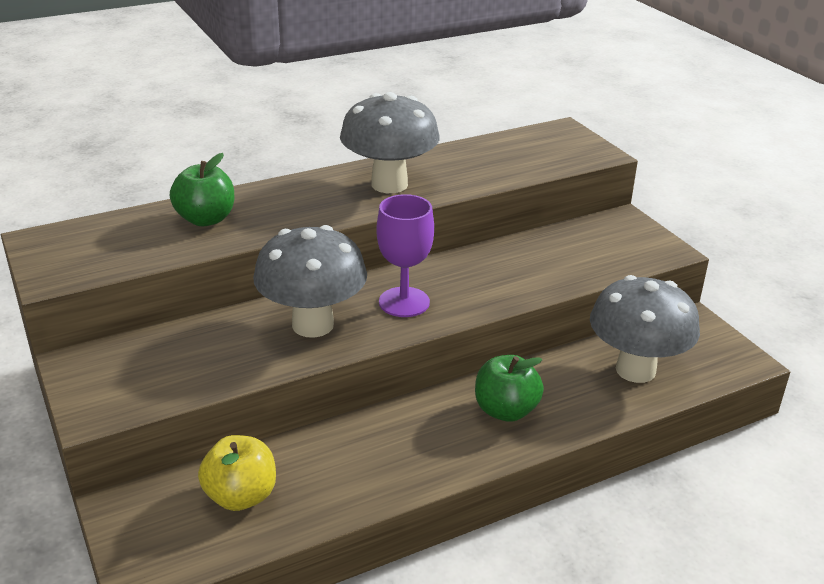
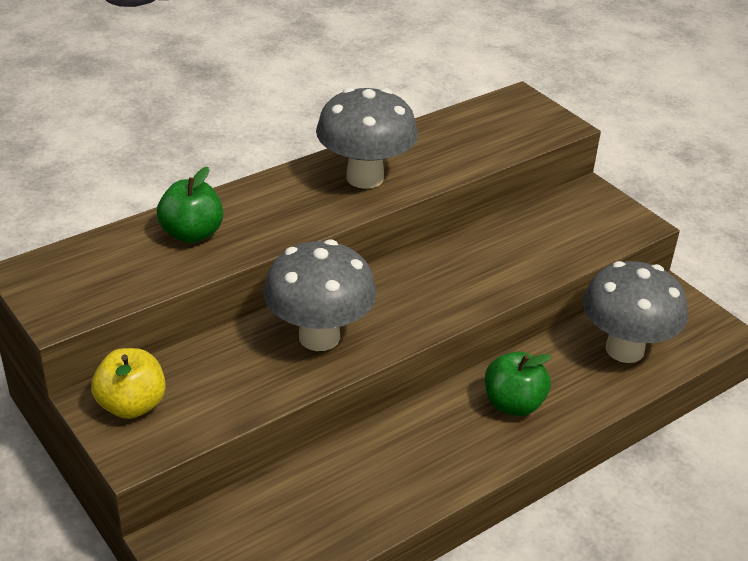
camera: 10 degrees left, 5 degrees up
yellow apple [198,435,276,511] -> yellow apple moved to [91,348,166,419]
purple goblet [376,194,434,317] -> none

